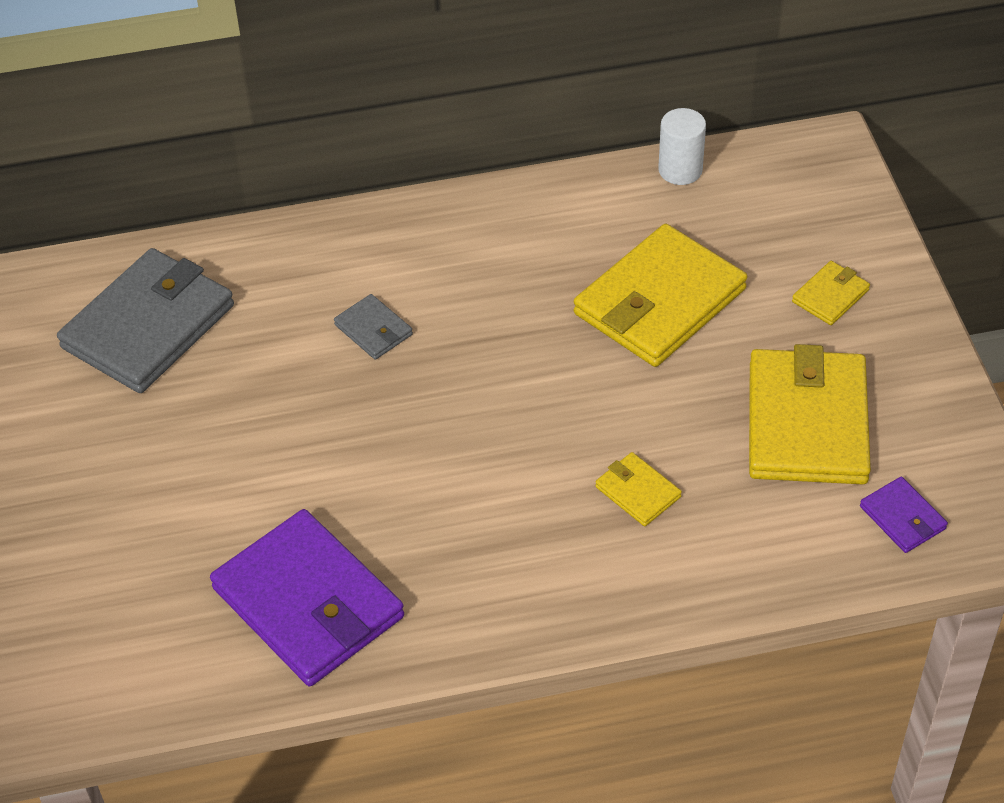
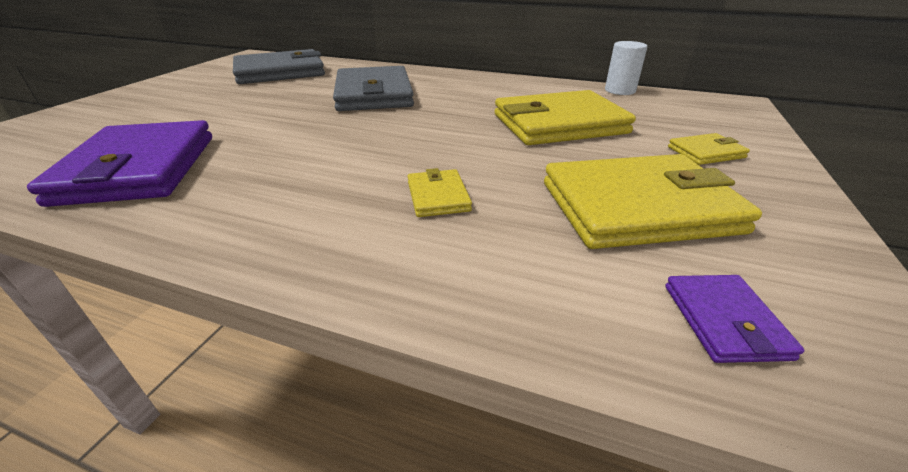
camera: 30 degrees right, 15 degrees down
grey wallet [334,294,413,360] -> grey wallet [333,66,414,111], size x2.21
yellow wallet [749,344,871,484] -> yellow wallet turned 45 degrees clockwise [544,154,762,249]

